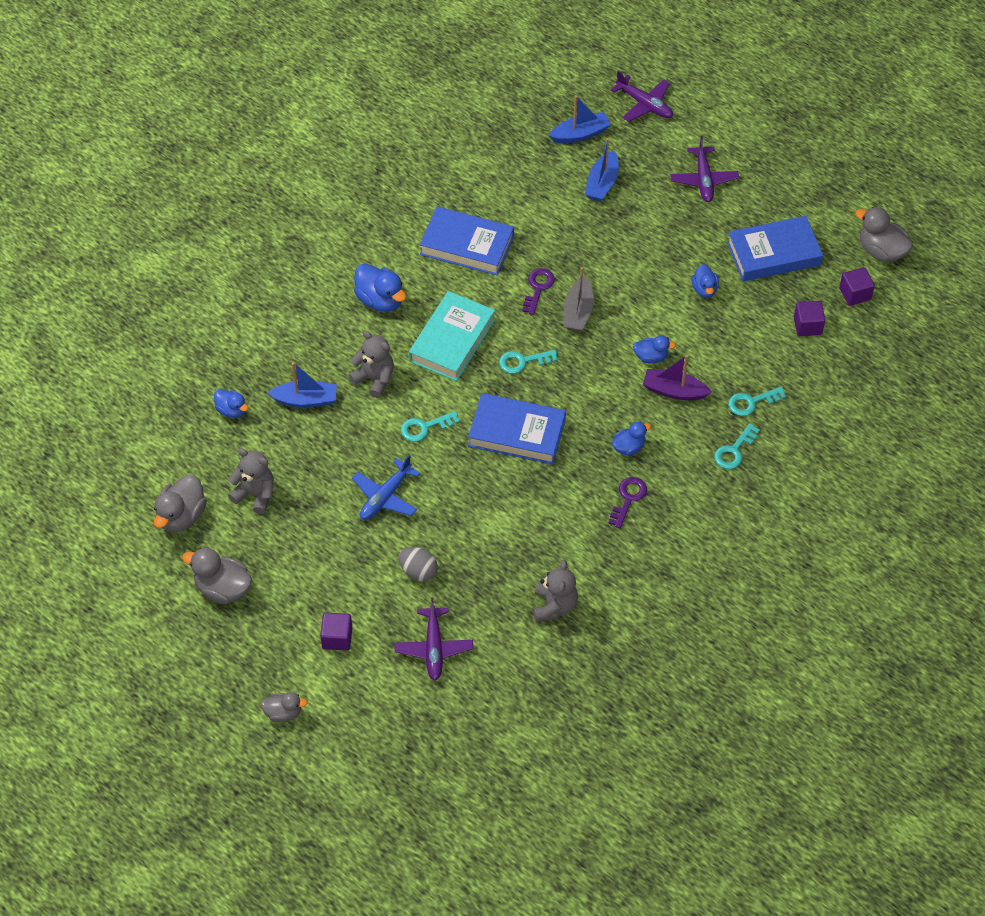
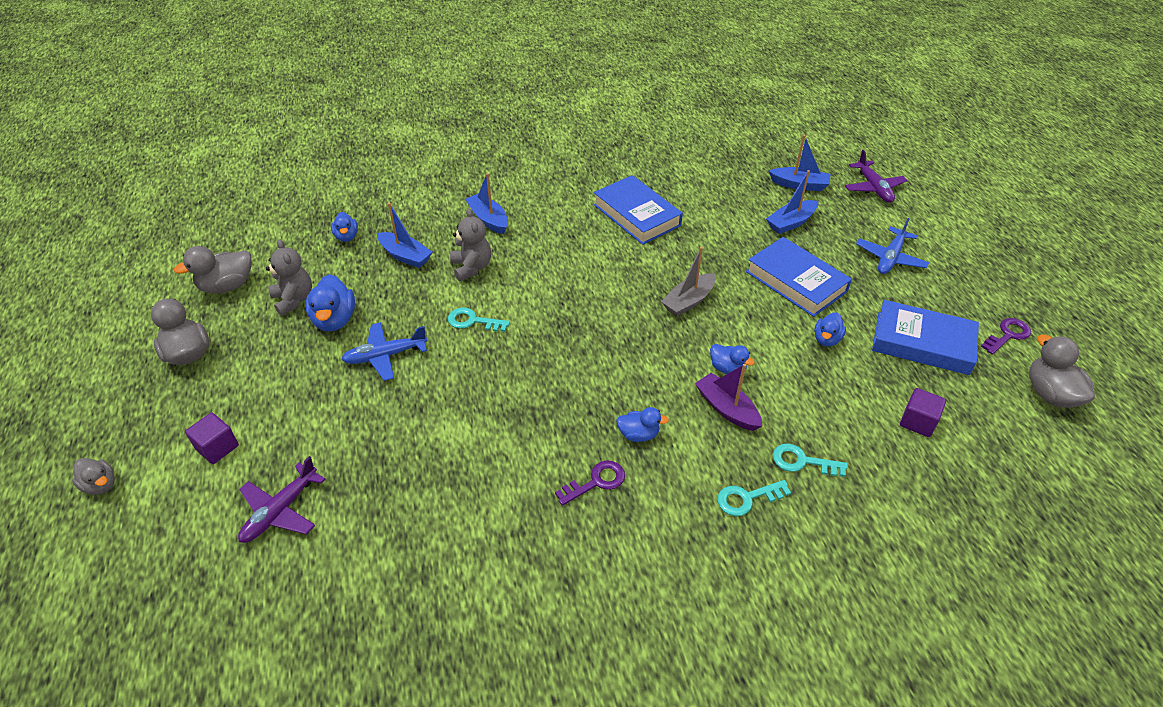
camera: 35 degrees right, 10 degrees down
blue duck [354,264,406,312] -> blue duck moved to [306,274,355,331]
grey egg [398,547,438,581] -> none
turquoise book [409,291,495,381] -> none
blue book [468,393,566,464] -> blue book moved to [746,237,852,317]
turquoise key [499,350,558,374] -> none
purple key [522,268,555,315] -> purple key moved to [981,318,1031,355]
grey teddy bear [533,560,578,622] -> none
purple plane [670,136,739,202] -> blue plane [856,218,929,274]
purple cube [839,267,875,306] -> none
none -> blue boat [465,173,508,234]

